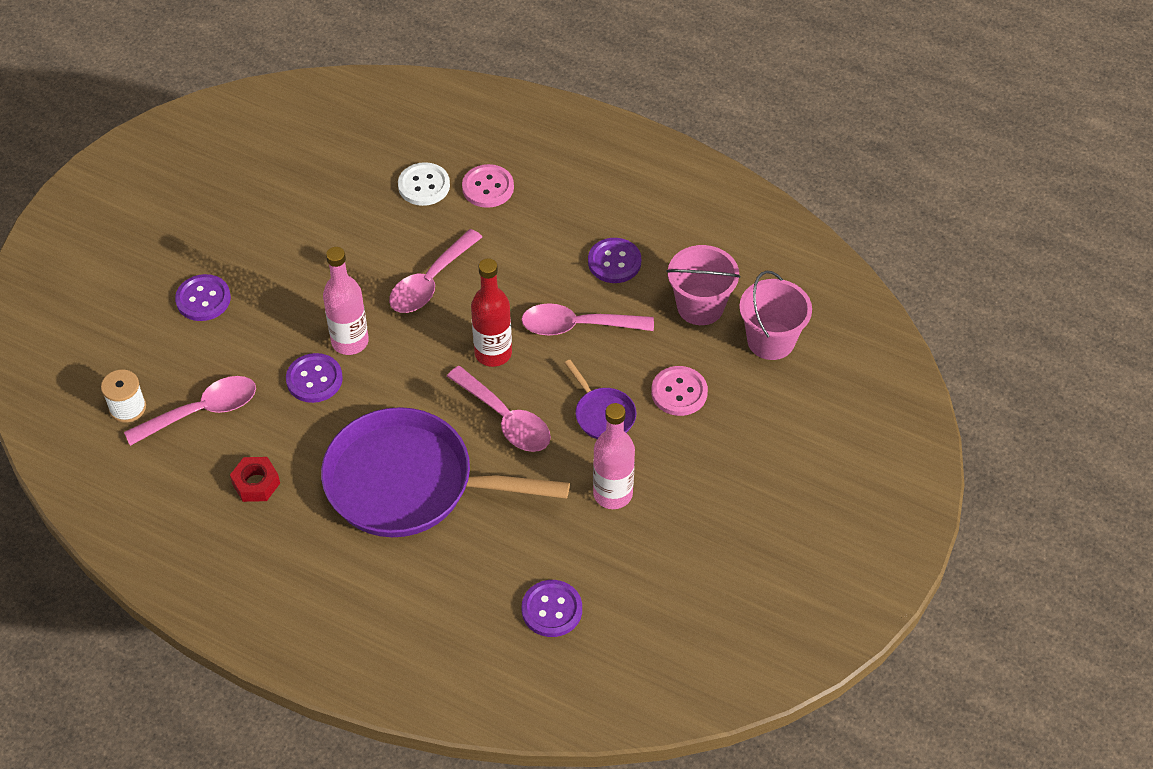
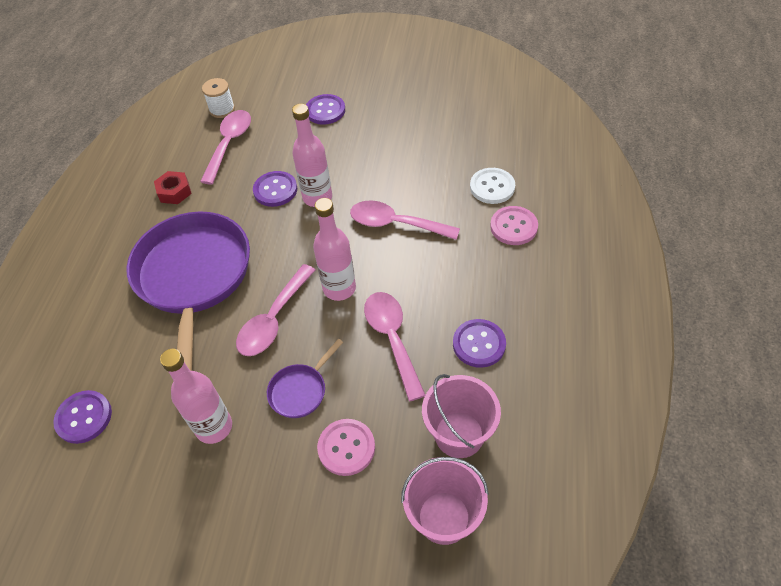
camera: 75 degrees right, 0 degrees up
pink spoon [124,376,256,446] -> pink spoon turned 120 degrees counterclockwise [200,110,251,185]
red bottle [471,258,512,367] -> pink bottle [313,198,356,301]

